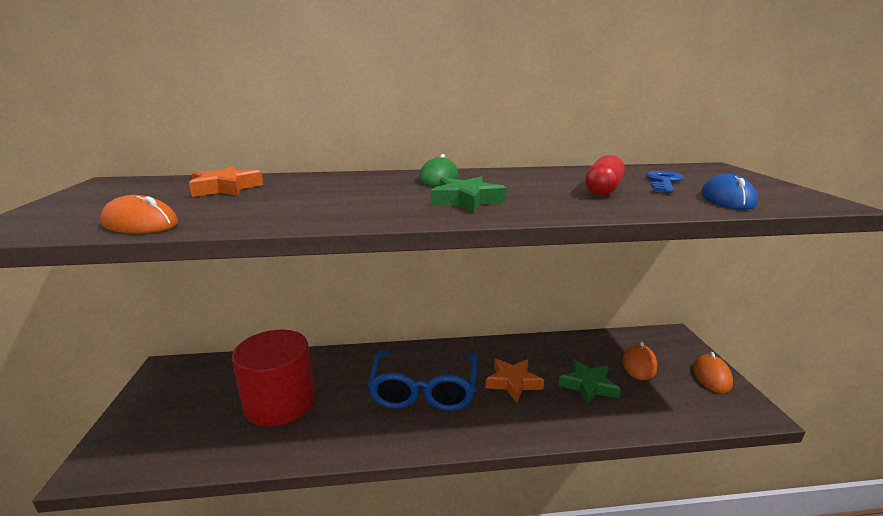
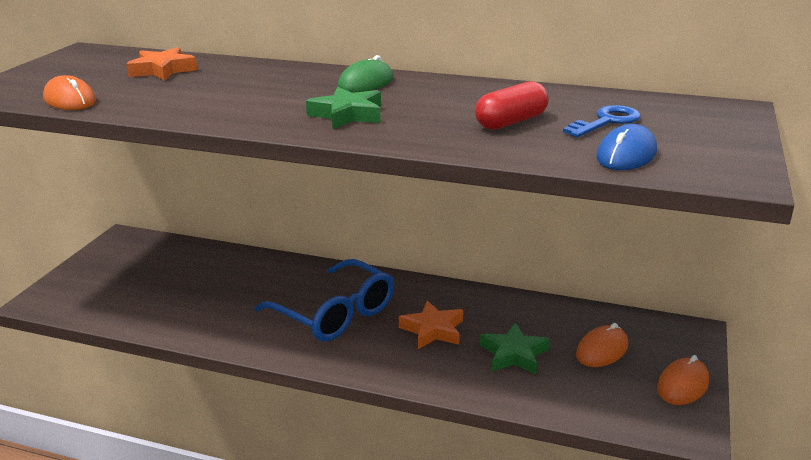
camera: 25 degrees right, 5 degrees up
red cylinder [232,330,315,427] -> none
blue glasses [368,350,477,411] -> blue glasses turned 75 degrees counterclockwise [254,259,394,342]

